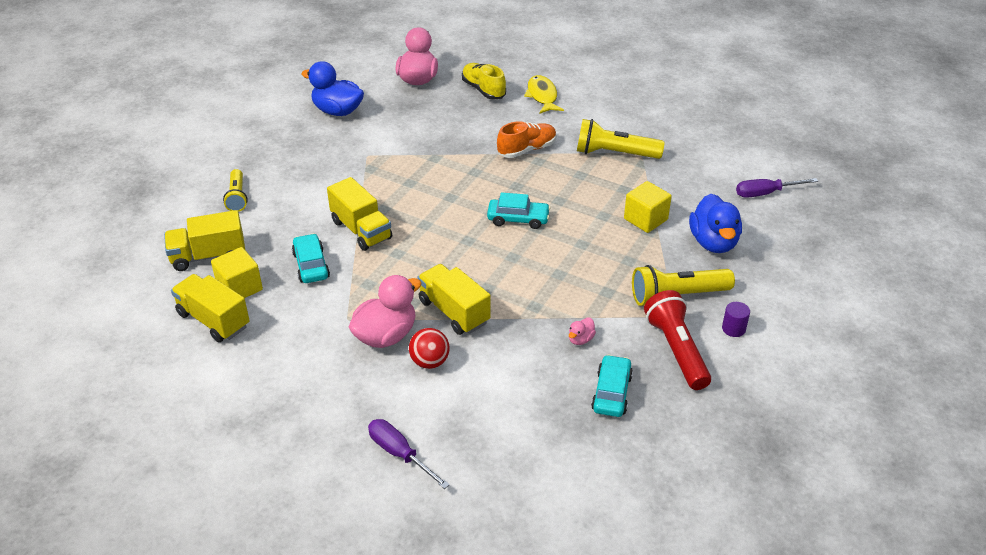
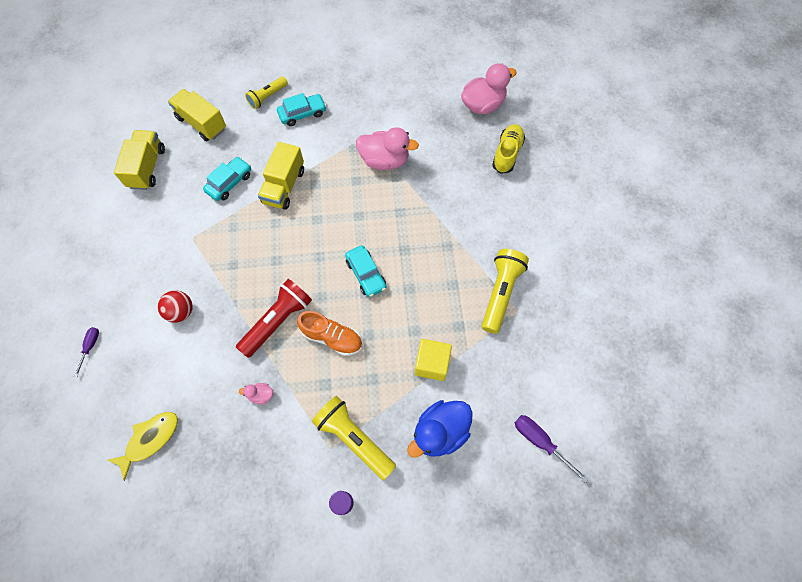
camera: 55 degrees right, 25 degrees up
yellow cube [211,247,263,298] -> none
blue duck [301,61,364,116] -> none
pink duck [349,275,422,348] -> pink duck moved to [356,127,419,170]
purple screwdriver [368,419,450,489] -> purple screwdriver [74,327,99,377], size x0.63
yellow truck [417,264,491,335] -> none
orange shoe [497,121,557,158] -> orange shoe moved to [297,311,362,356]
yellow fish [524,75,564,114] -> yellow fish moved to [108,412,178,481]
yellow flashlight [577,119,665,159] -> yellow flashlight turned 45 degrees clockwise [482,249,529,334]
turquoise car [591,355,633,417] -> turquoise car moved to [277,93,326,126]
red flashlight [644,290,711,390] -> red flashlight moved to [236,279,312,358]

